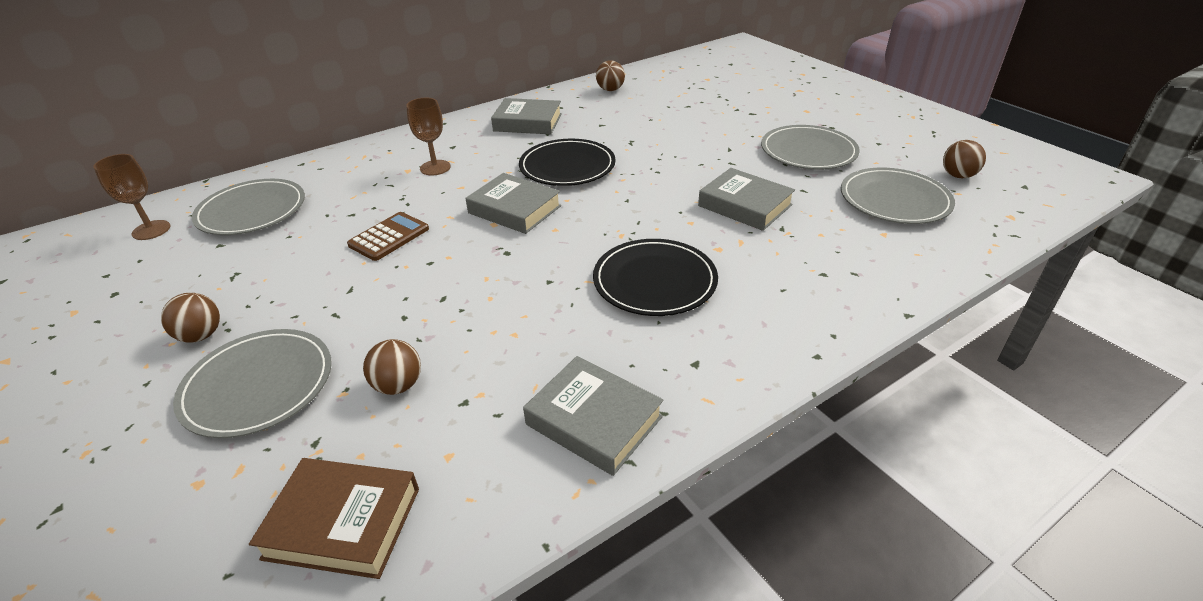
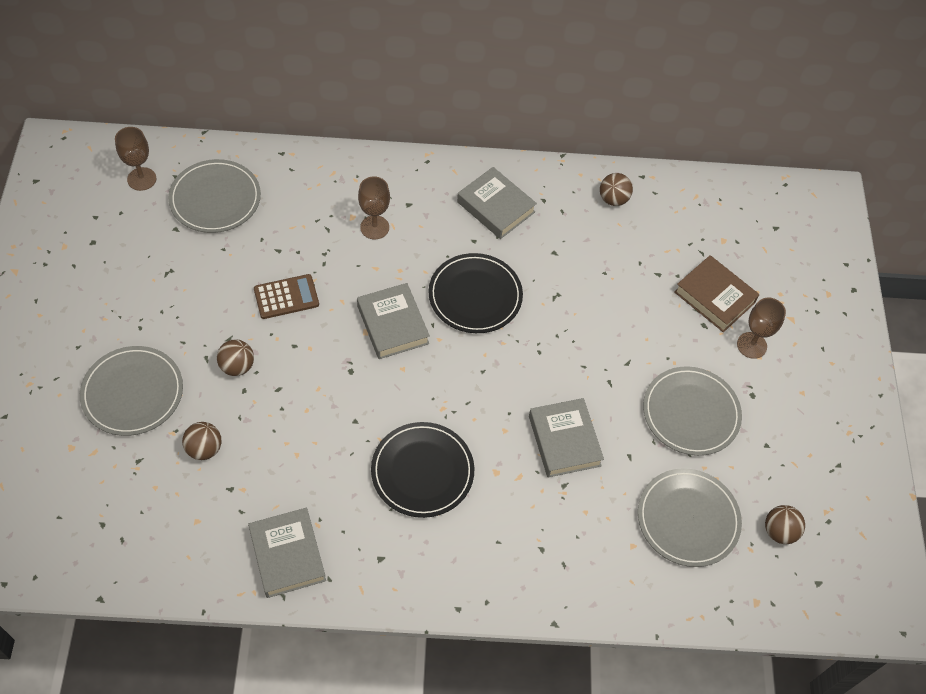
camera: 30 degrees right, 20 degrees up
brown ball [161,293,220,343] -> brown ball moved to [217,339,254,376]
brown book [249,458,419,579] -> brown book moved to [674,255,760,332]
none -> brown goblet [737,298,786,359]

